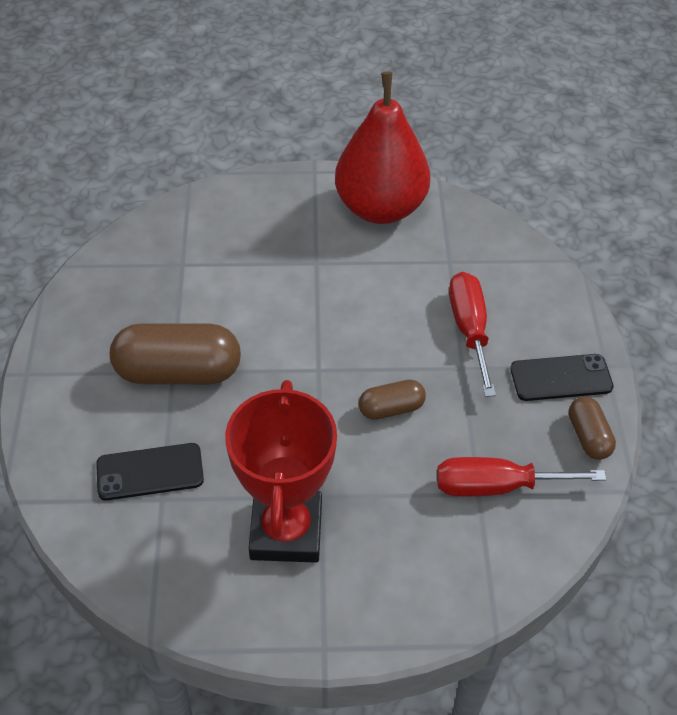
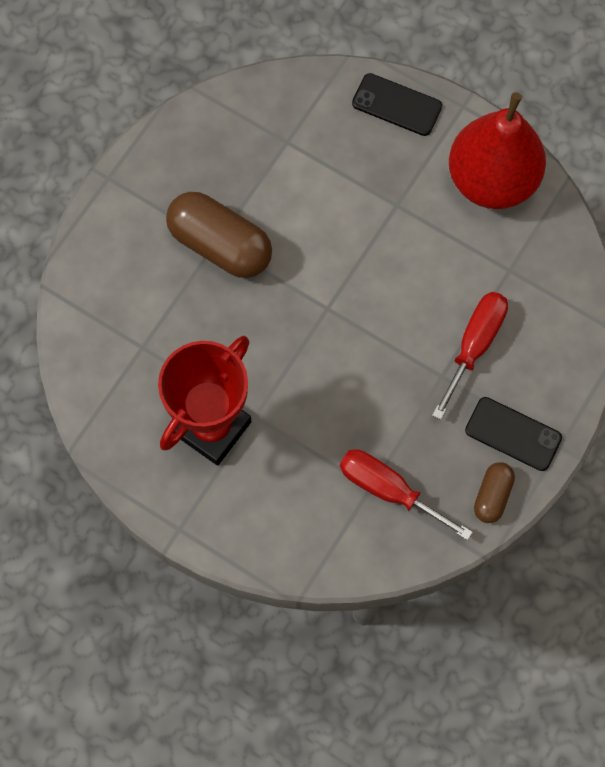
camera: 35 degrees right, 20 degrees up
black phone [96,443,204,501] -> black phone moved to [352,73,442,136]
brown capsule [358,380,426,420] -> none

